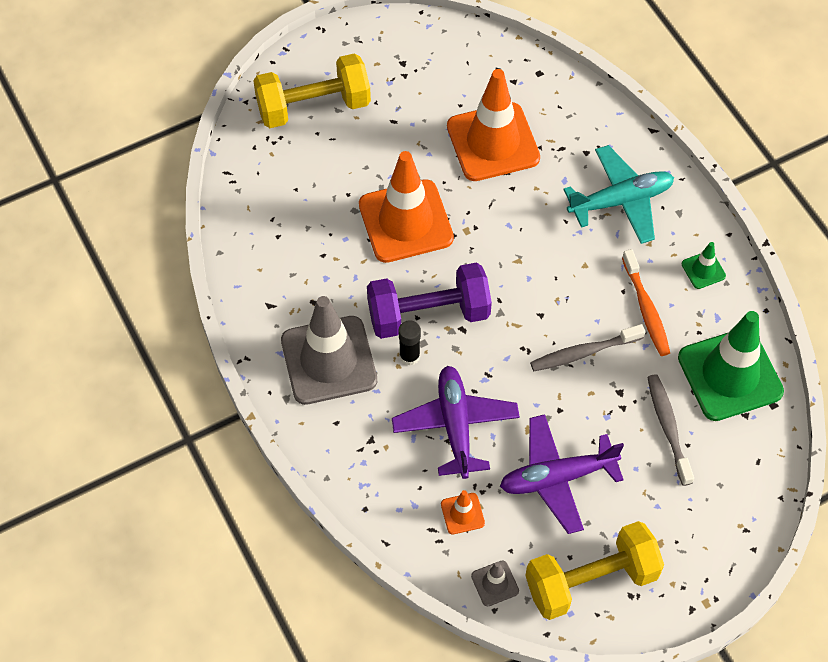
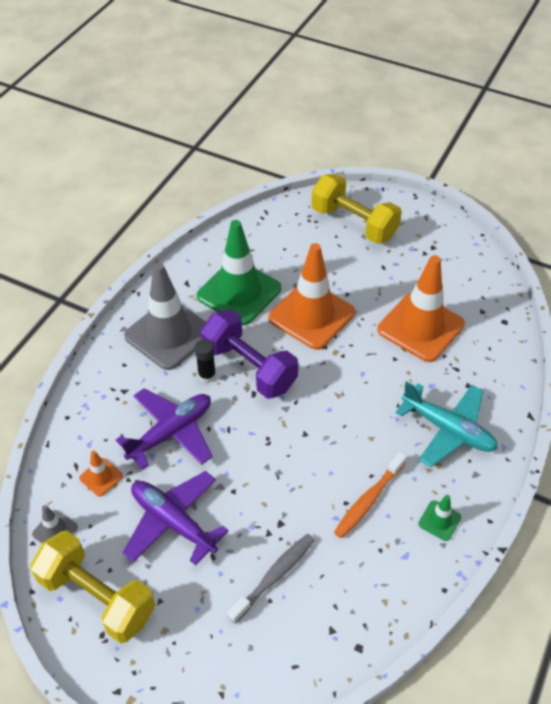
camera: 55 degrees right, 10 degrees down
grey toothbrush [530,324,645,371] -> none
green traffic cone [678,311,784,421] -> green traffic cone moved to [197,220,281,325]

